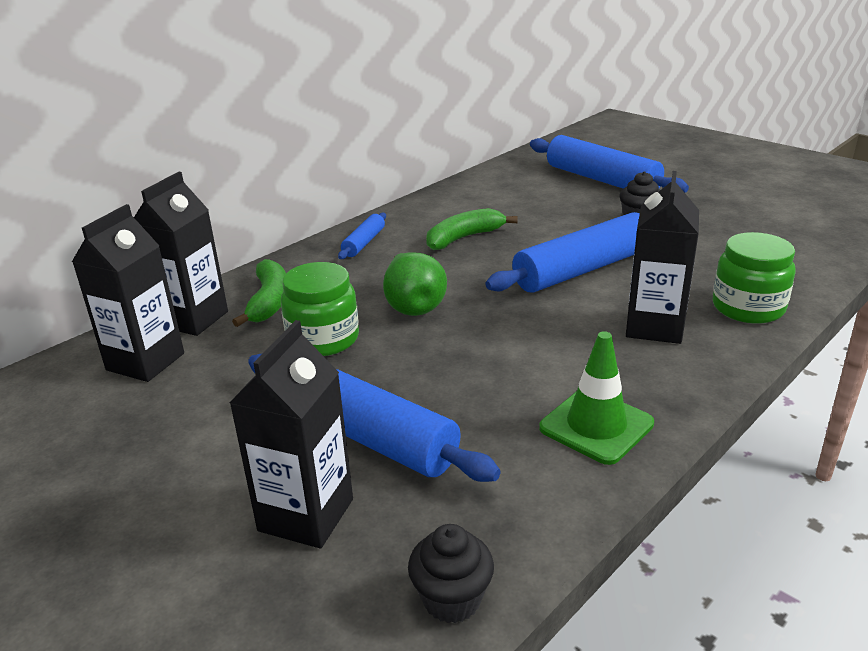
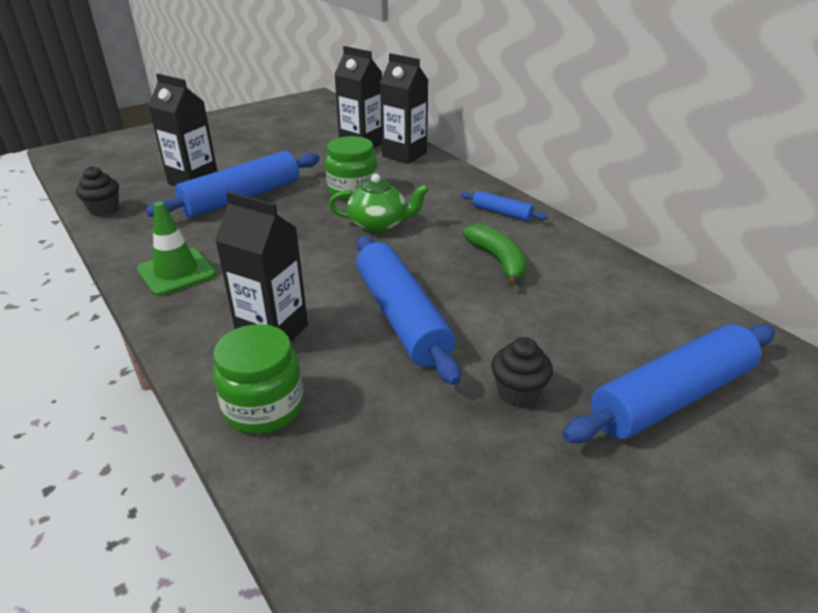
camera: 100 degrees right, 5 degrees up
green banana [232,259,286,327] -> none
green pear [383,253,447,316] -> green teapot [328,174,429,233]

